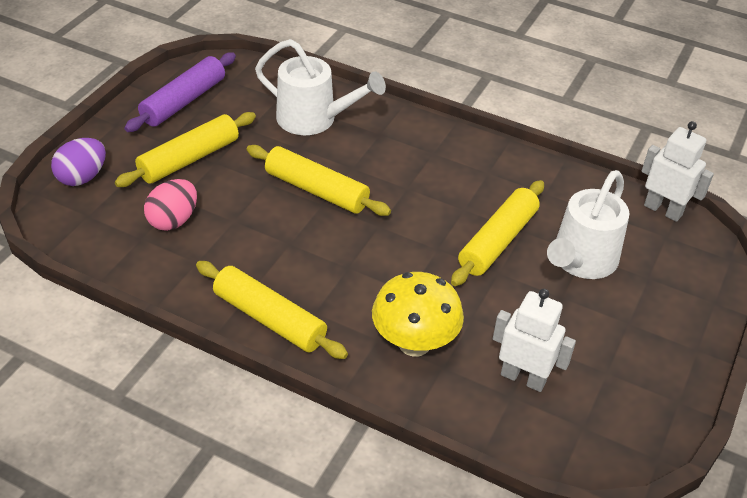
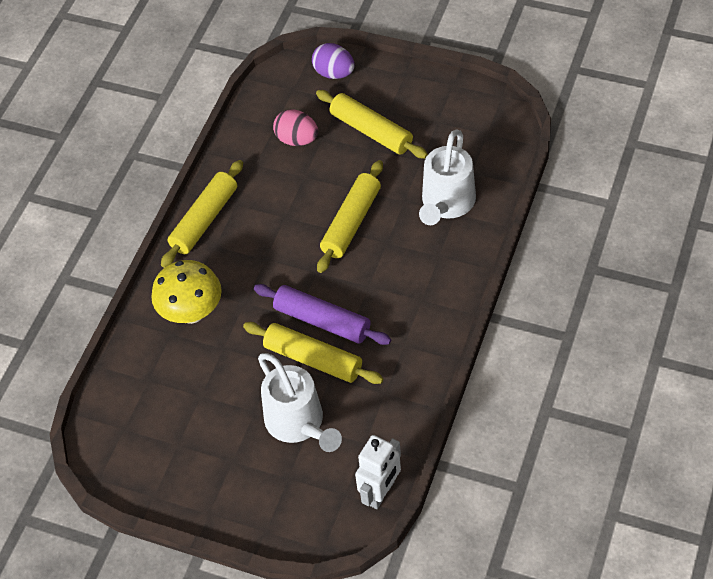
camera: 90 degrees right, 10 degrees up
purple rolling pin [124,52,236,132] -> purple rolling pin moved to [254,284,391,345]
white robot [493,289,576,392] -> none
white watering can [547,170,629,279] -> white watering can turned 150 degrees counterclockwise [258,353,342,452]

